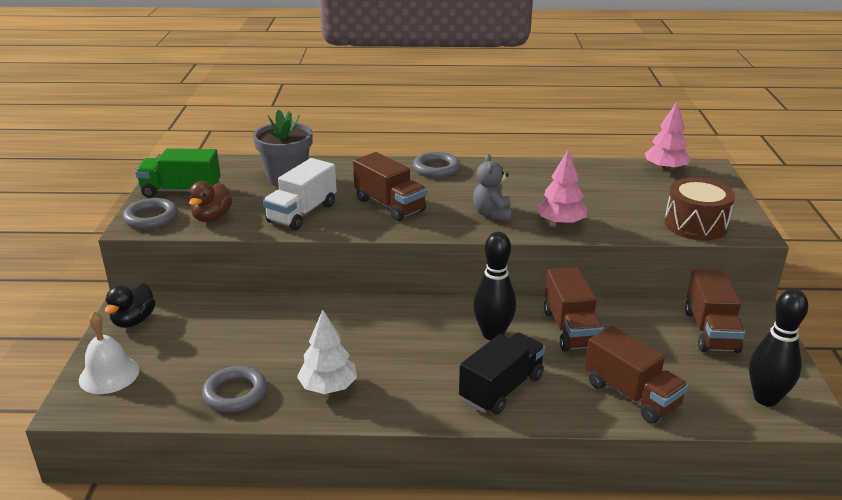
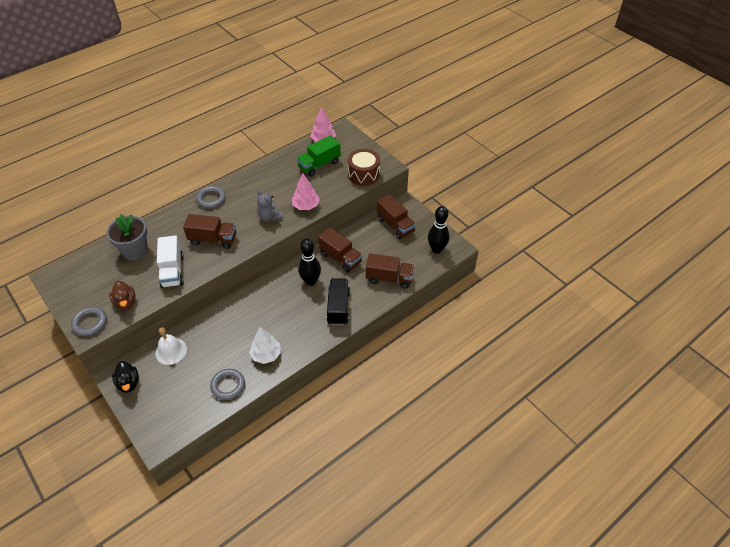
camera: 40 degrees left, 20 degrees up
white bell [79,311,139,394] -> white bell moved to [155,327,187,365]
green truck [135,148,221,198] -> green truck moved to [297,135,341,176]

